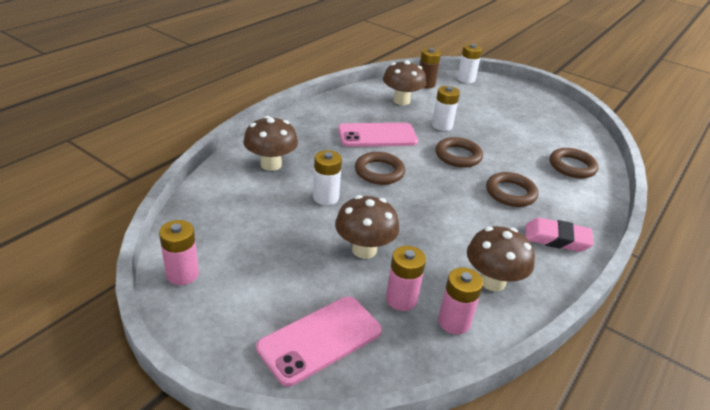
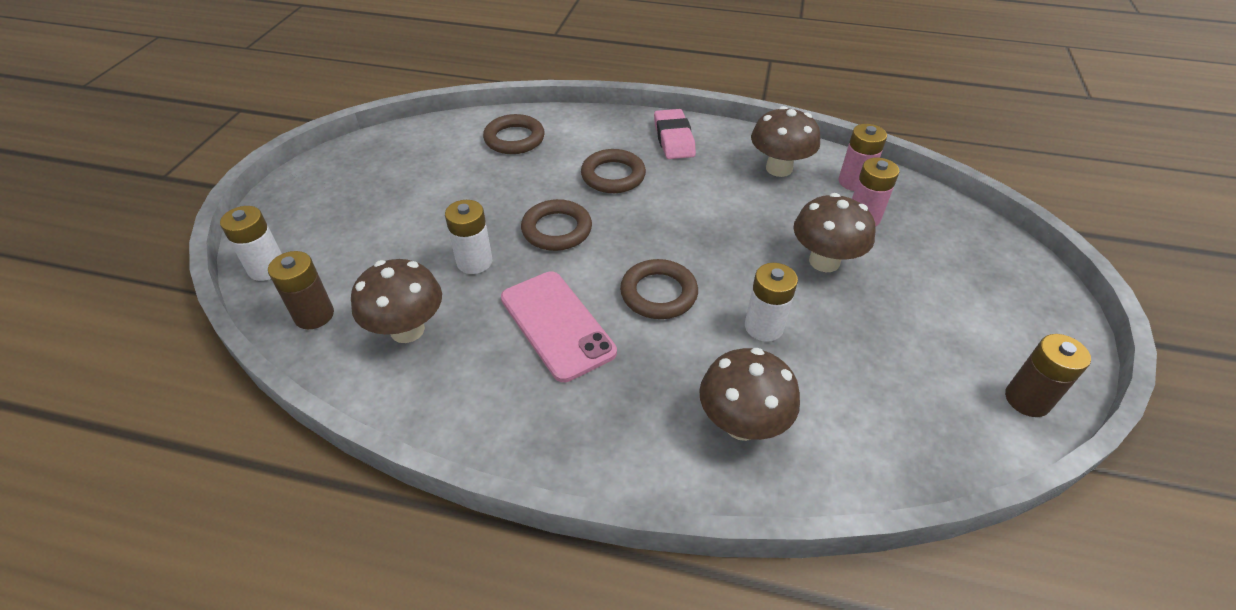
camera: 110 degrees left, 10 degrees up
pink battery [159,220,199,285] -> brown battery [1005,334,1091,417]
pink phone [256,296,382,387] -> none

